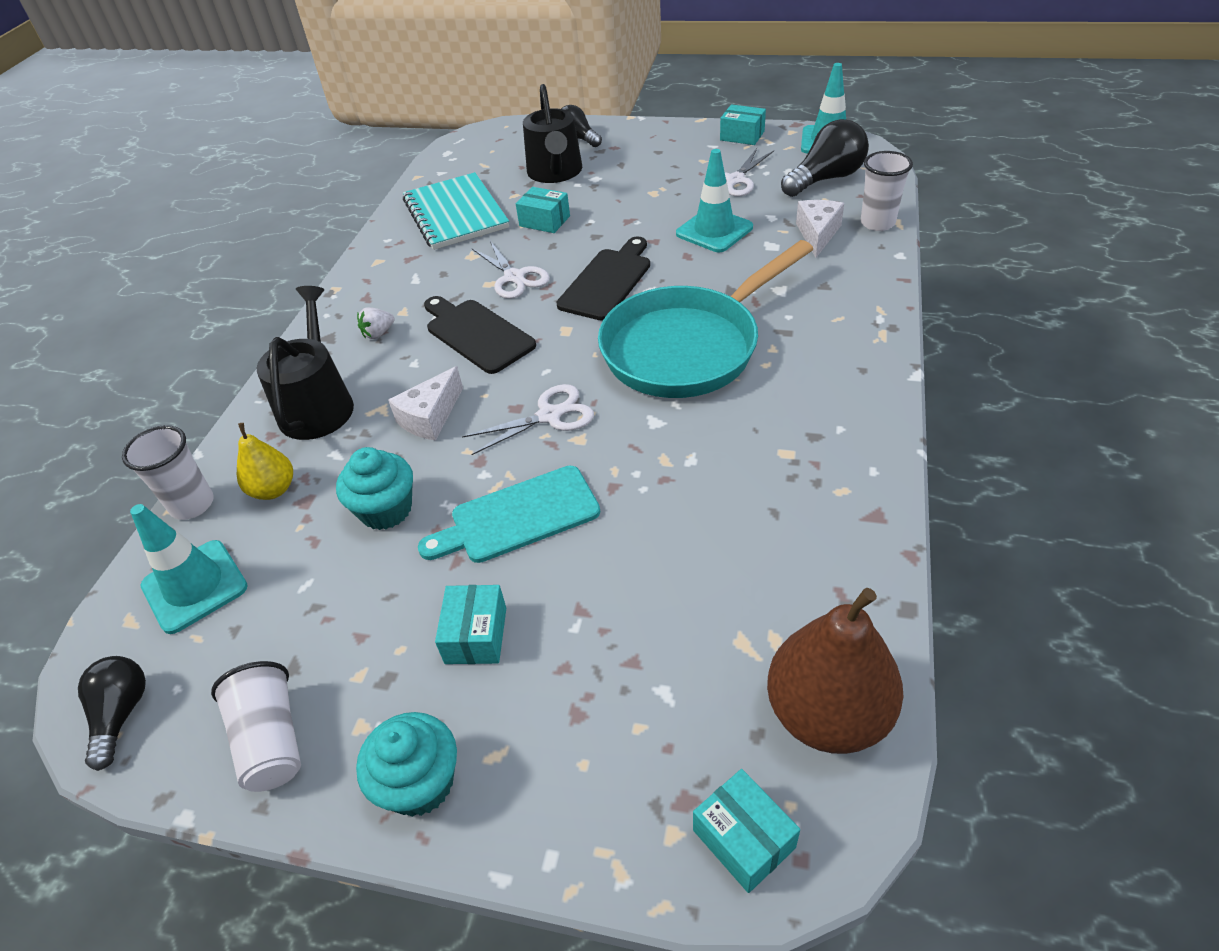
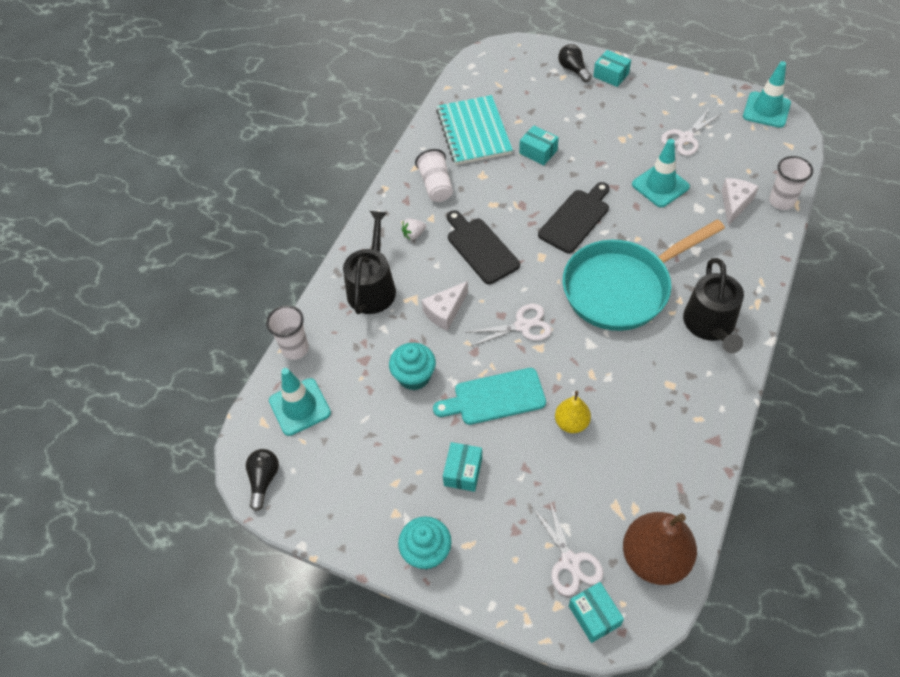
camera: 10 degrees right, 10 degrees up
white cup [211,661,301,792] -> white cup moved to [415,149,453,202]
yellow pear [237,423,293,500] -> yellow pear moved to [555,391,591,433]
white scissors [472,241,550,299] -> white scissors moved to [532,499,603,596]
black watering can [523,84,582,183] -> black watering can moved to [683,258,744,353]
turquoise box [720,104,766,145] -> turquoise box moved to [593,50,631,87]
black light bulb [781,119,869,197] -> none

